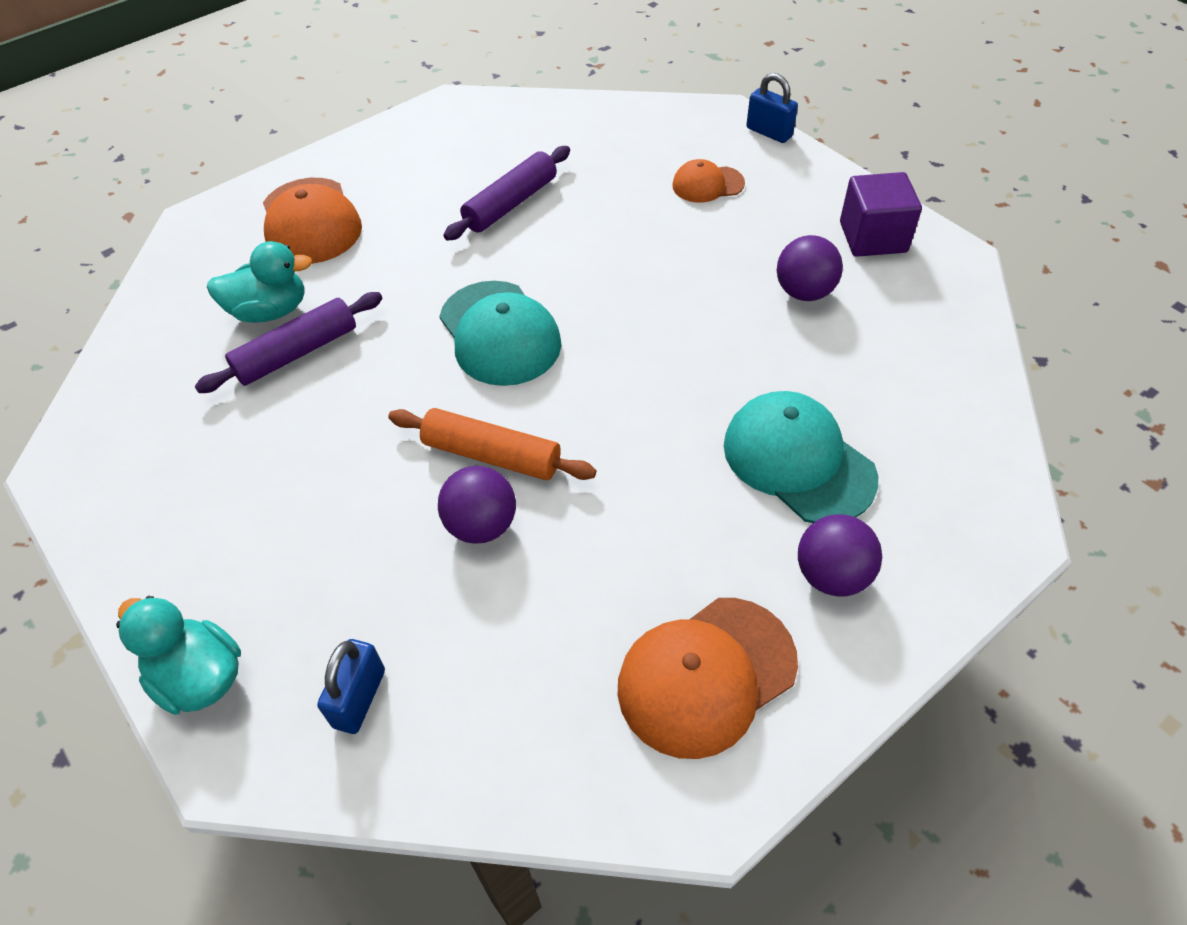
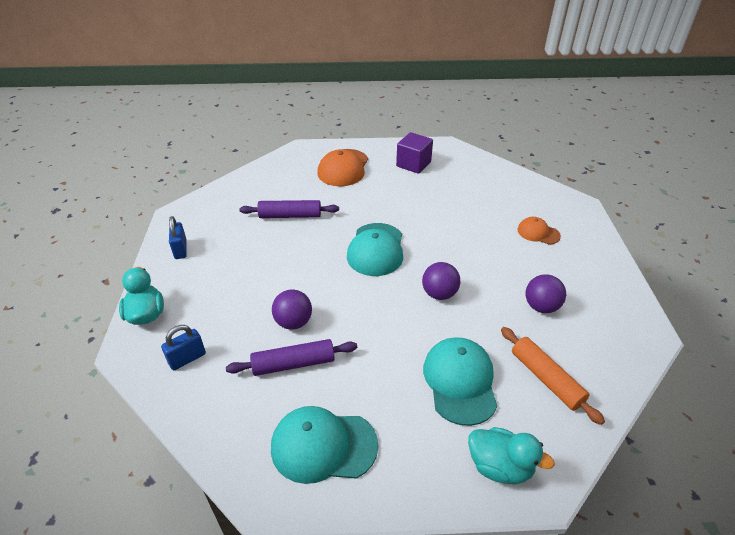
camera: 35 degrees right, 10 degrees down
turquoise duck [207,241,312,323] -> turquoise duck moved to [468,427,555,485]
orange rolling pin [388,408,596,480] -> orange rolling pin moved to [501,327,605,425]
purple rolling pin [443,146,570,241] -> purple rolling pin moved to [226,339,357,376]
orange cap [618,598,798,759] -> turquoise cap [271,406,378,484]
blue padlock [746,73,798,143] -> blue padlock moved to [169,216,187,259]
purple ball [798,514,882,597] -> purple ball moved to [422,262,460,300]
purple cube [840,172,922,257] -> purple cube moved to [396,132,433,174]

